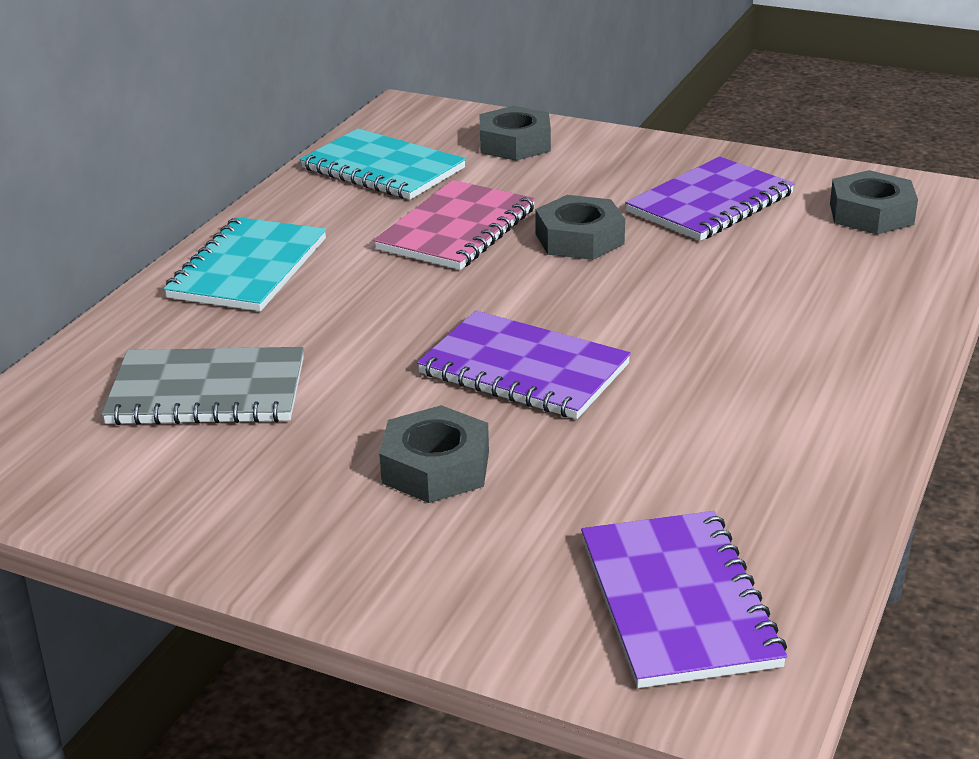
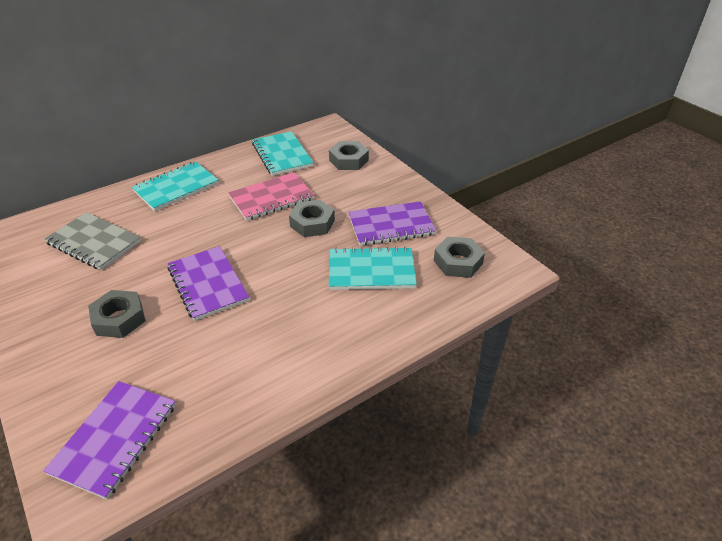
camera: 30 degrees right, 10 degrees up
none -> turquoise notebook [329,247,417,290]

